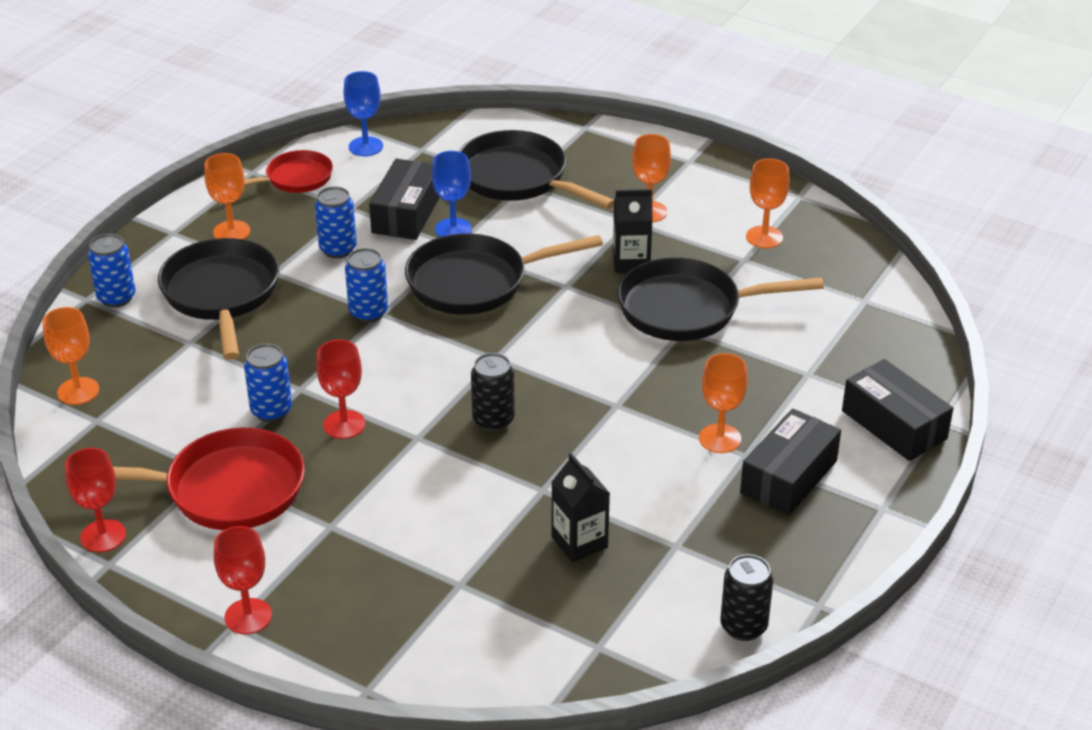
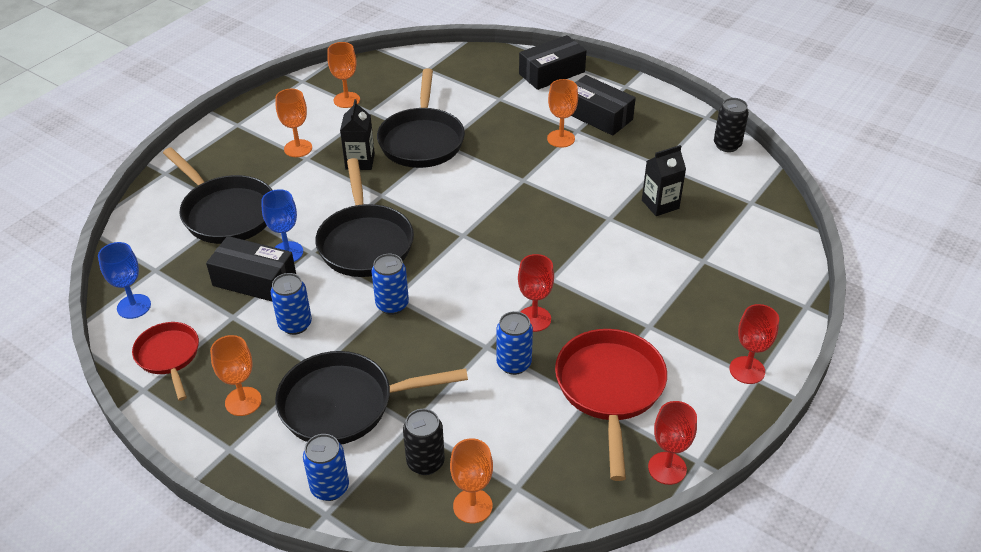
camera: 85 degrees left, 5 degrees up
black pan [459,130,614,209] -> black pan turned 90 degrees counterclockwise [163,147,272,244]
black can [471,353,515,432] -> black can moved to [403,409,445,475]

